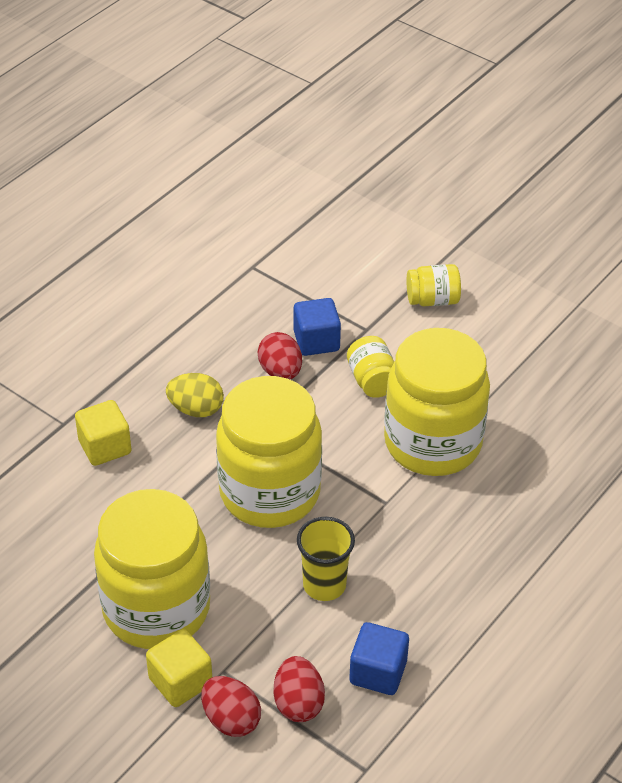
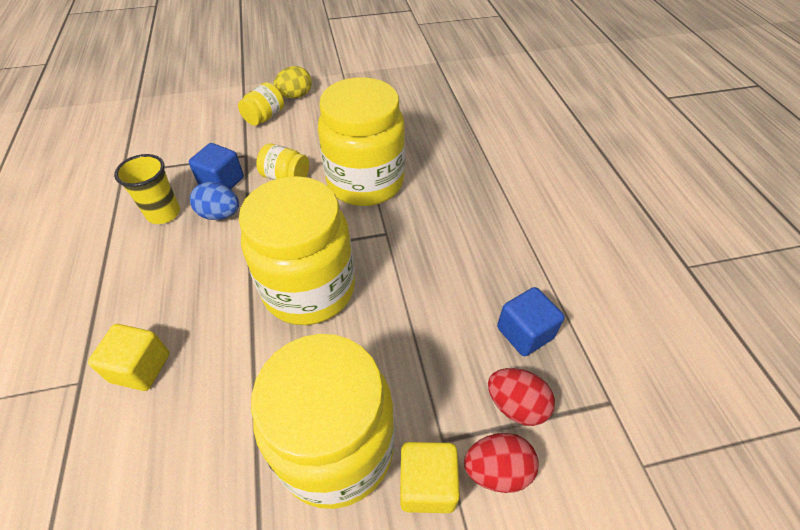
camera: 50 degrees left, 5 degrees up
yellow egg [166,373,224,417] -> yellow egg moved to [274,66,312,98]
red egg [258,332,302,379] -> blue egg [190,182,239,220]
yellow cup [297,517,355,601] -> yellow cup moved to [114,154,180,224]

